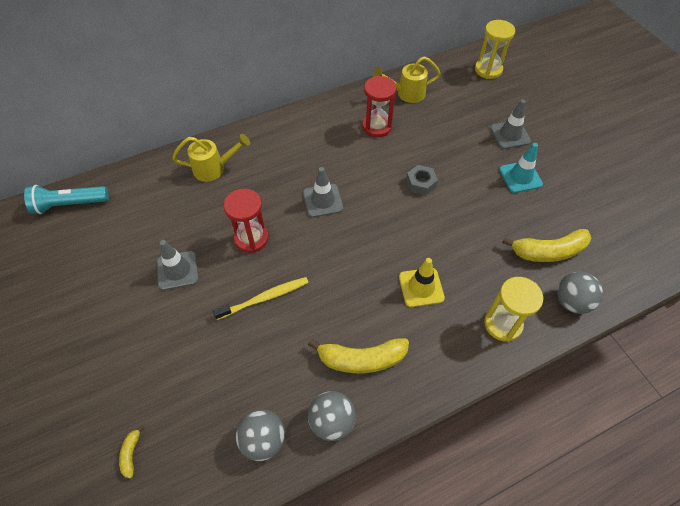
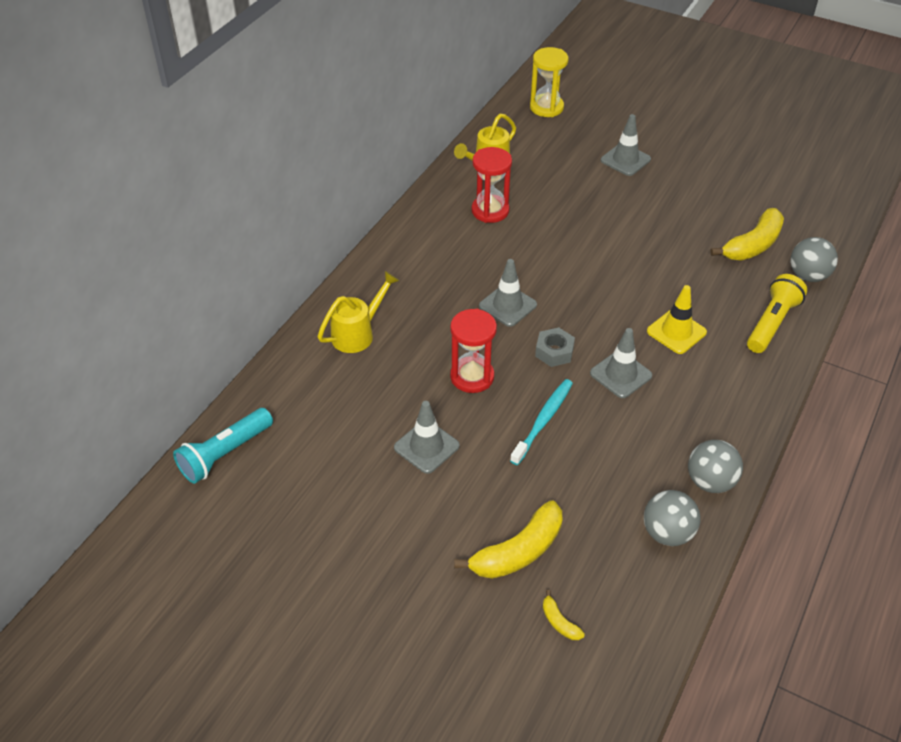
camera: 35 degrees left, 10 degrees down
yellow toothbrush [213,277,309,320] -> turquoise toothbrush [510,379,573,465]
yellow banana [308,338,409,374] -> yellow banana moved to [454,500,562,579]
grey nut [406,165,438,195] -> grey nut moved to [535,327,575,367]
yellow hourglass [484,277,543,342] -> yellow flashlight [747,274,807,353]
turquoise traffic cone [499,143,543,193] -> none
none -> grey traffic cone [590,328,652,398]

